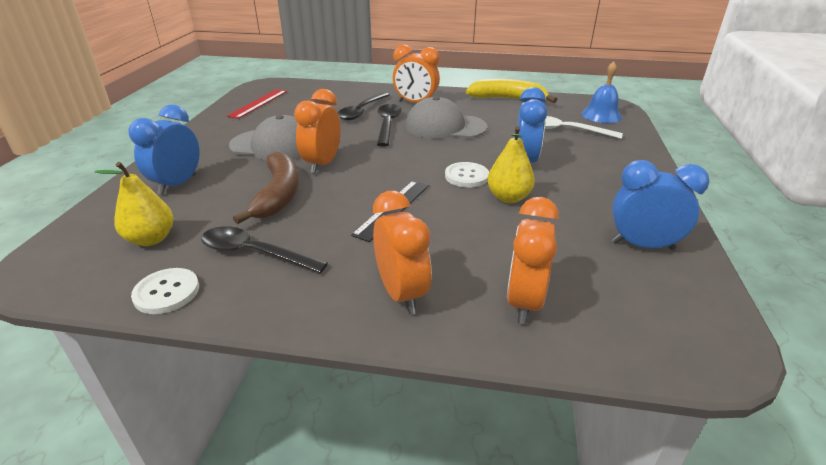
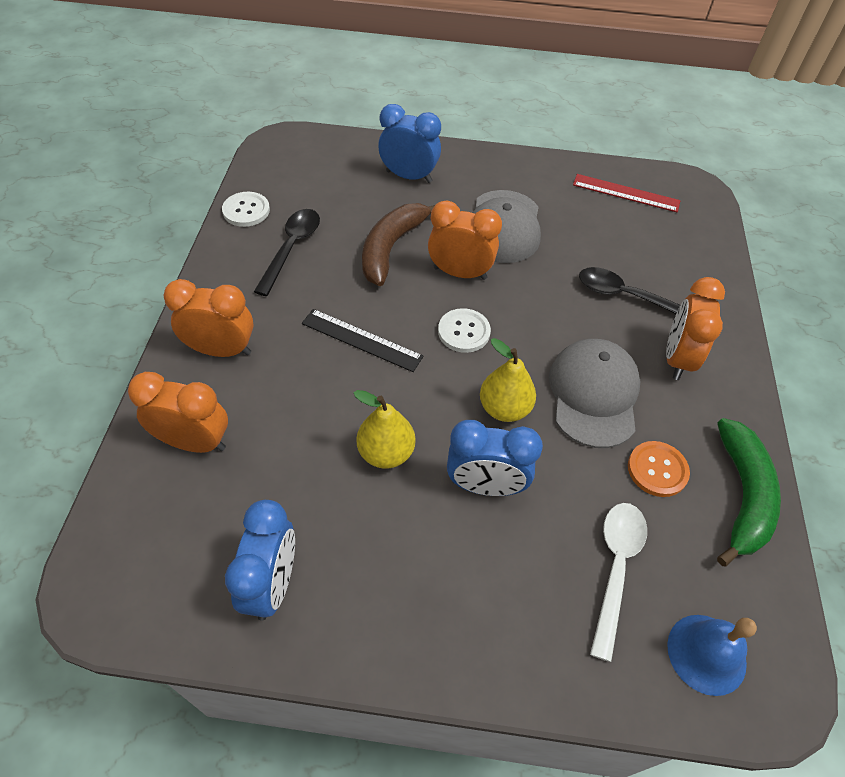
camera: 85 degrees right, 20 degrees up
yellow pear [95,162,173,246] -> yellow pear moved to [480,338,536,422]
brown banana [233,152,299,224] -> brown banana turned 120 degrees clockwise [362,203,435,286]
orange clock [373,191,432,314] -> orange clock turned 150 degrees counterclockwise [163,279,254,357]
black spoon [377,104,402,147] -> none
white button [445,162,489,188] -> white button moved to [438,308,491,353]
yellow banana [466,79,558,103] -> green banana [717,418,781,567]
none -> orange button [628,441,690,497]

